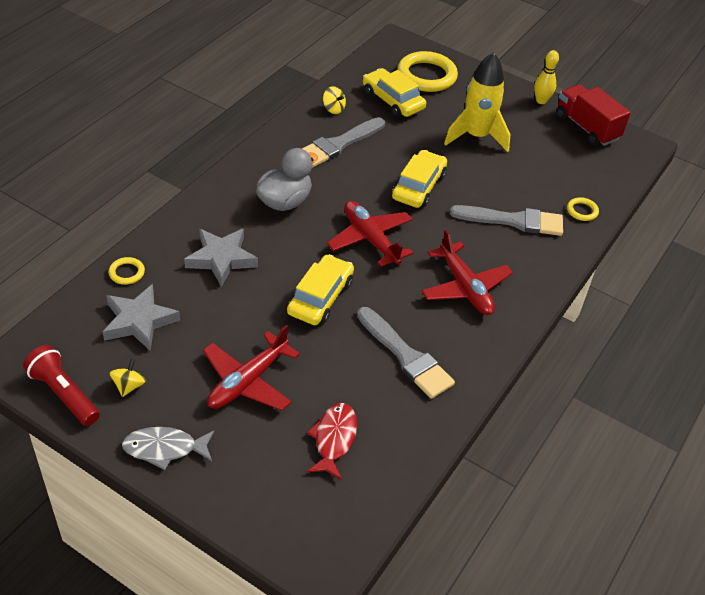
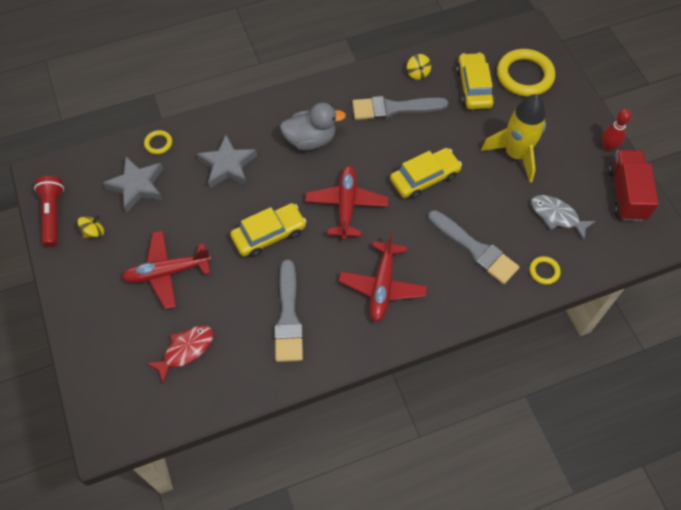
camera: 40 degrees right, 15 degrees up
grey fish [122,427,214,470] -> grey fish moved to [531,195,596,240]
yellow bowling pin [534,50,559,104] -> red bowling pin [602,109,631,152]

